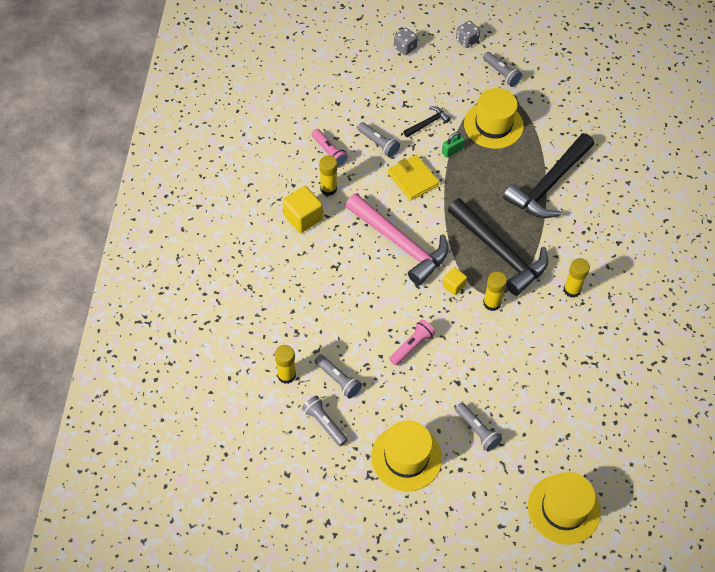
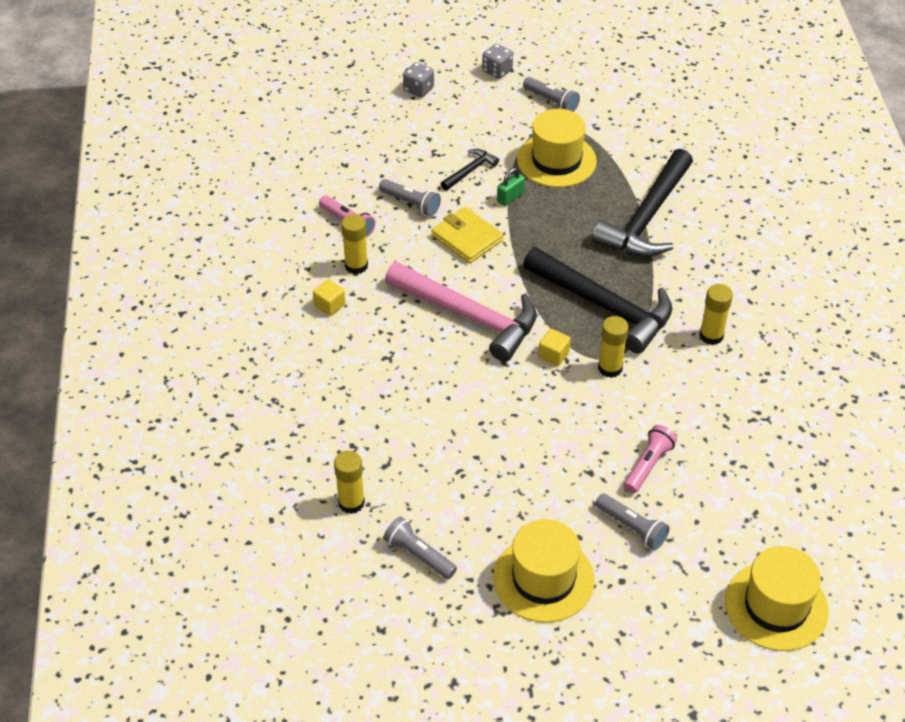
camera: 10 degrees left, 10 degrees down
yellow cube [283,186,323,233] -> yellow cube [313,279,345,316], size x0.57
grey flashlight [315,354,362,399] -> none
pink flashlight [389,319,435,366] -> pink flashlight moved to [624,425,677,493]

